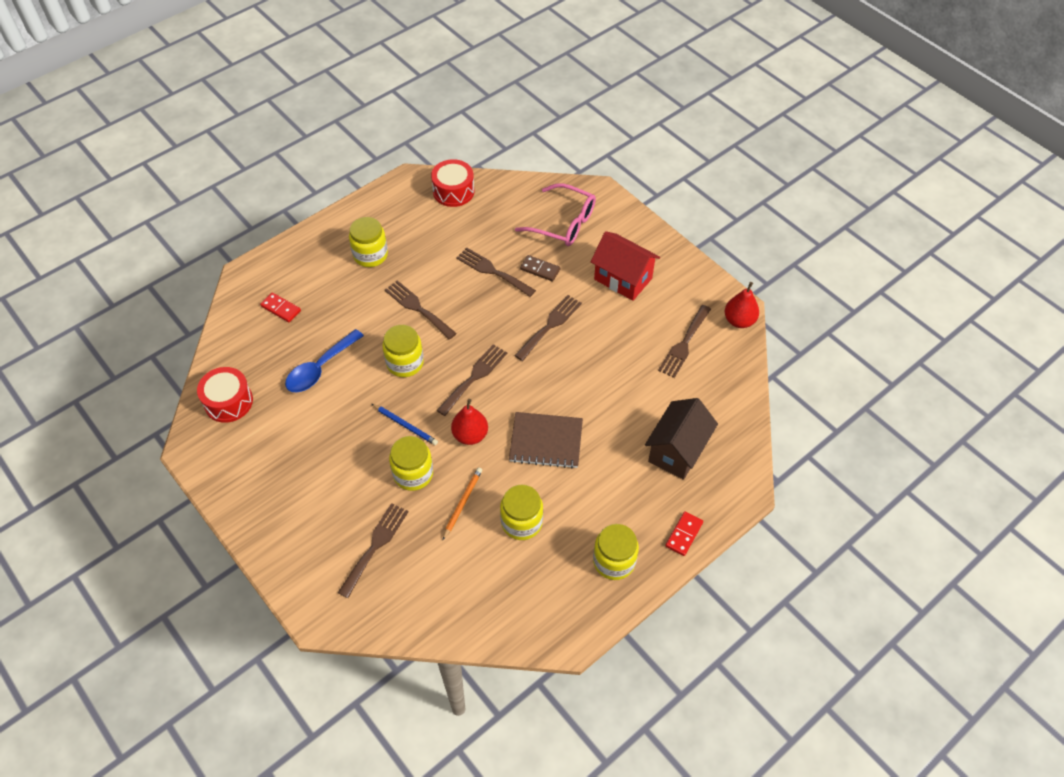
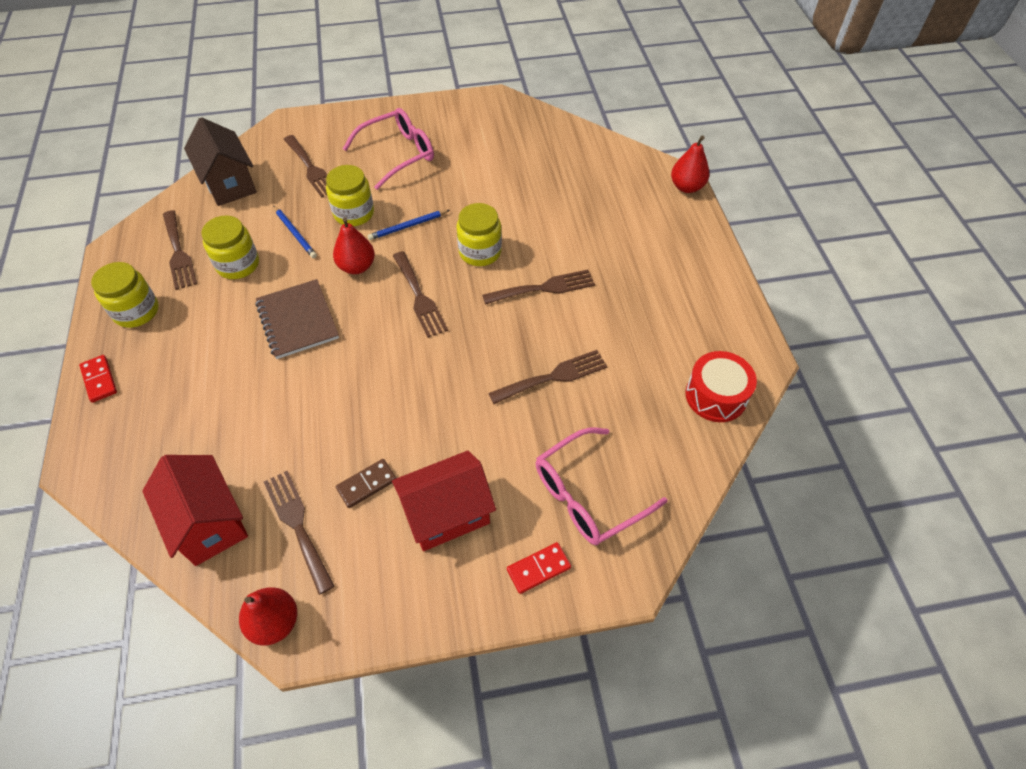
camera: 120 degrees right, 0 degrees up
red drum [197,367,253,423] -> none
red domino [260,292,301,322] -> red domino moved to [507,542,571,594]
blue spoon [285,329,364,392] -> none
yellow jar [349,217,388,267] -> none
orange pencil [442,468,482,541] -> blue pencil [273,206,317,258]
brown notebook [509,412,583,469] -> brown notebook turned 60 degrees counterclockwise [255,279,339,359]
brown fork [514,295,582,361] -> brown fork moved to [163,210,197,290]
brown domino [520,255,560,281] -> brown domino moved to [336,459,396,508]
brown house [645,398,718,480] -> brown house moved to [184,117,257,206]
none -> red house [142,455,248,566]
none -> pink glasses [343,108,434,190]
none -> red pear [671,136,709,193]

